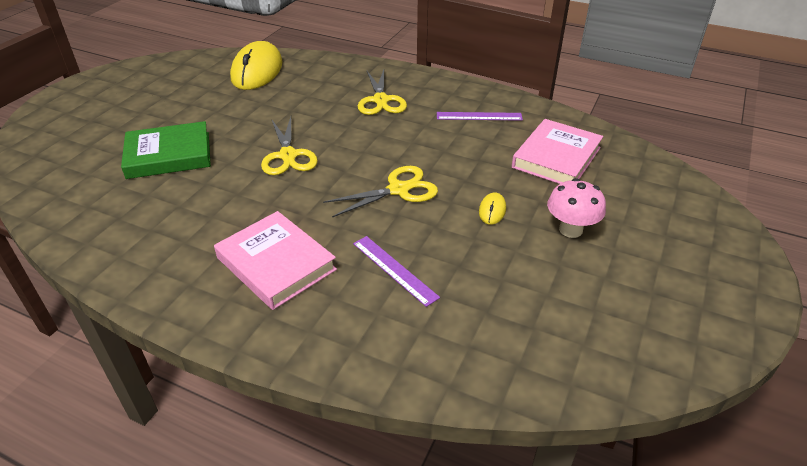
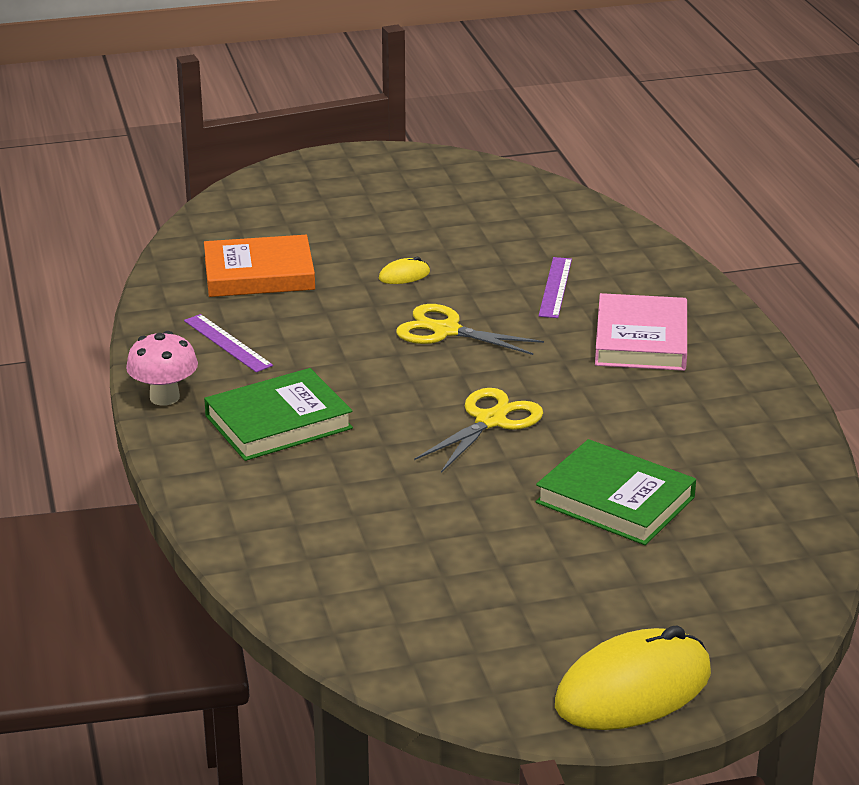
camera: 130 degrees left, 10 degrees down
yellow mouse [230,41,283,90] -> yellow mouse moved to [555,625,711,730]
yellow scissors [358,69,407,115] -> green book [204,368,353,461]
pink book [512,119,603,184] -> orange book [204,235,315,297]
pink mushroom [547,178,606,238] -> pink mushroom moved to [126,331,198,406]

